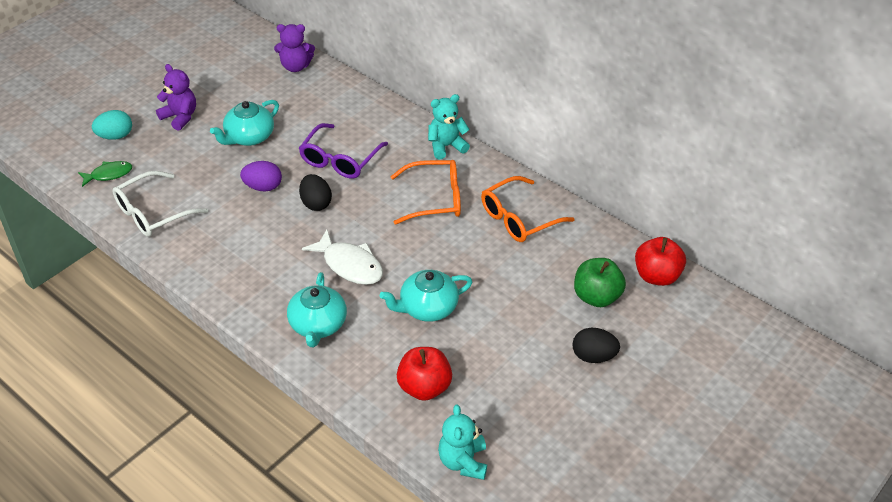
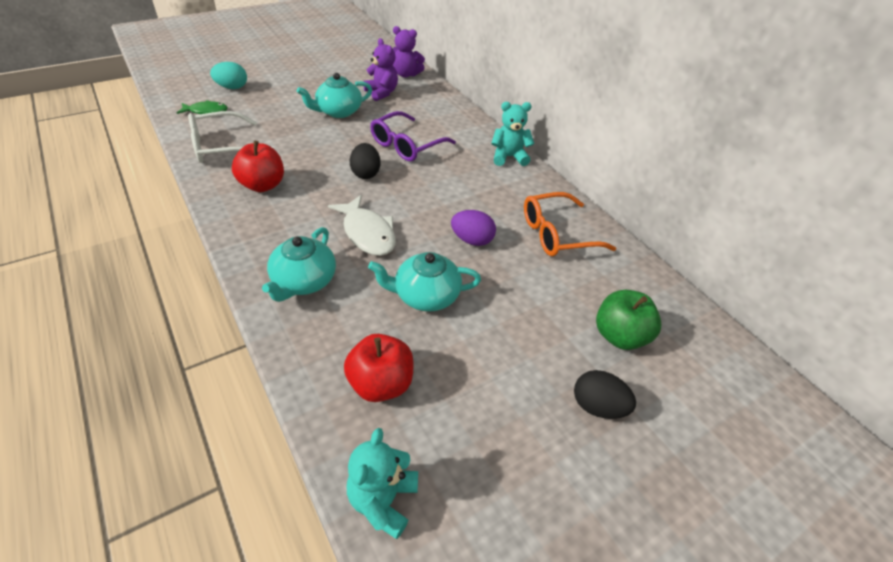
camera: 15 degrees right, 0 degrees up
purple teddy bear [156,64,196,131] -> purple teddy bear moved to [363,38,398,101]
purple egg [240,161,282,192] -> purple egg moved to [451,210,496,246]
orange glasses [390,160,461,225] -> none
red apple [635,237,686,286] -> red apple moved to [232,141,284,192]

